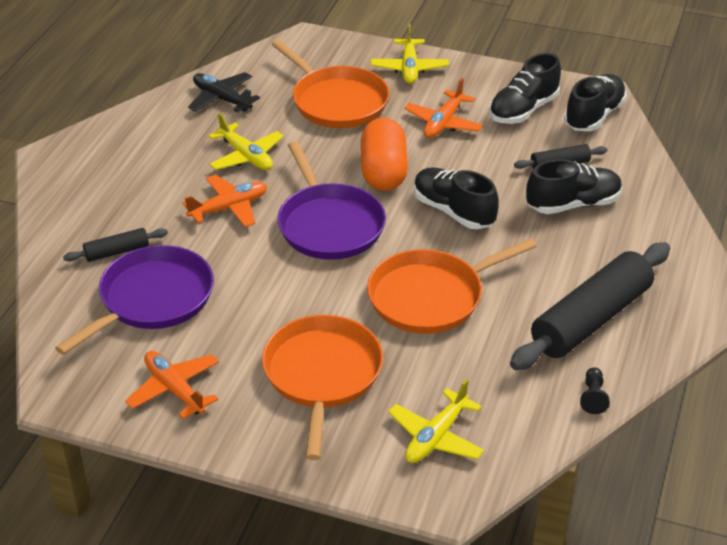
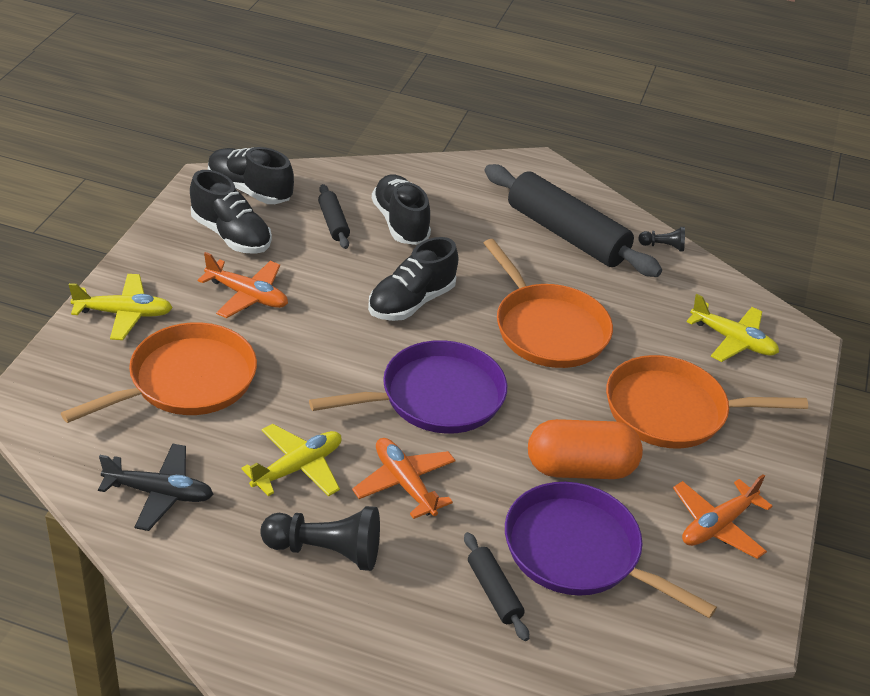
camera: 95 degrees left, 0 degrees up
black plane [188,72,260,113] -> black plane turned 120 degrees counterclockwise [98,443,213,531]
orange capsule [361,118,408,191] -> orange capsule moved to [528,419,643,479]
none -> black pawn [260,506,380,571]

